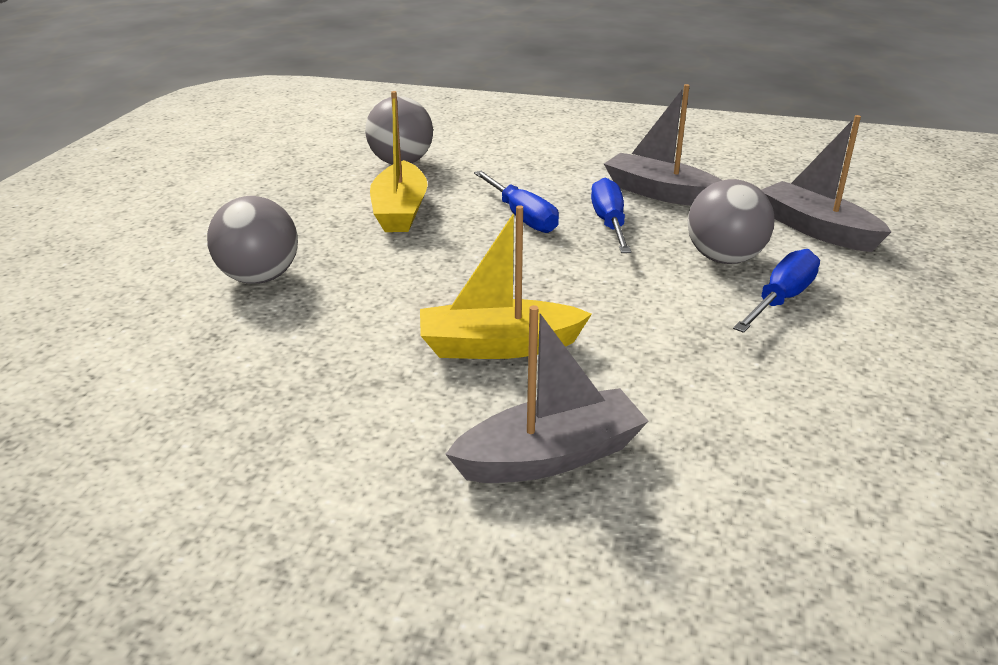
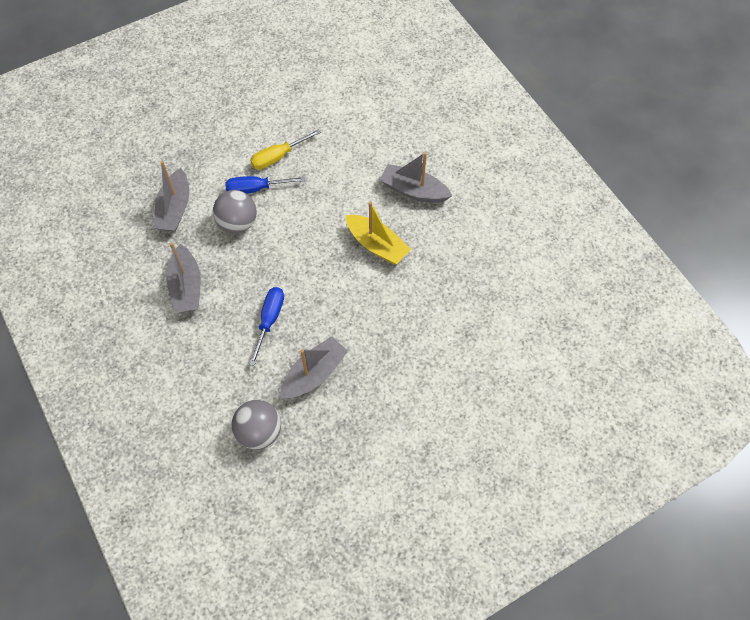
camera: 135 degrees left, 30 degrees up
grey ball [207,196,298,284] -> none
yellow boat [370,91,428,232] -> grey boat [280,336,348,399]
blue screwdriver [591,178,631,253] -> none
none -> yellow screwdriver [250,129,321,170]

